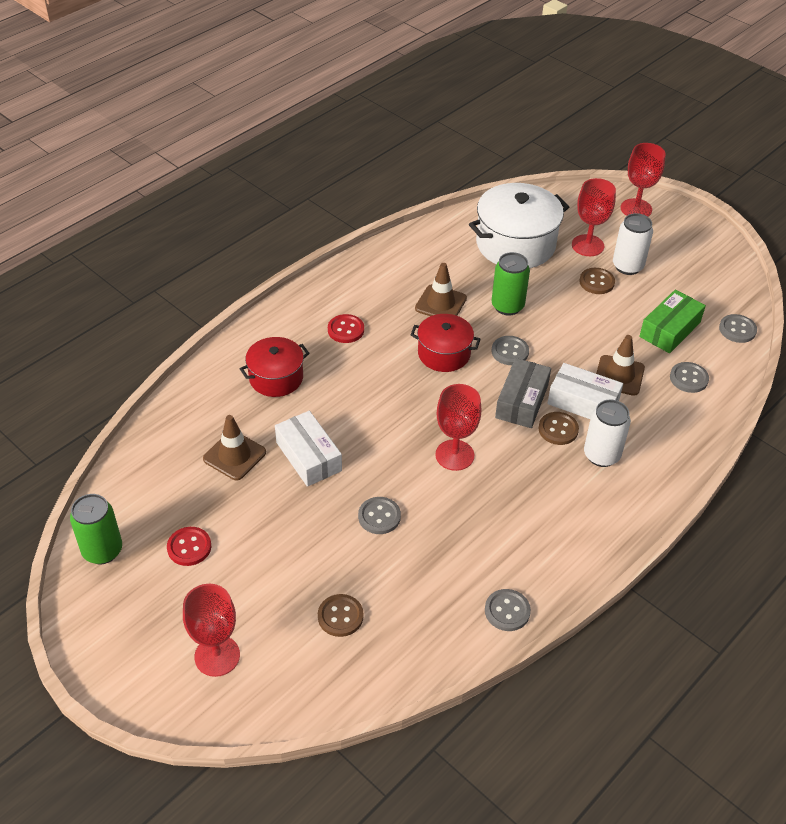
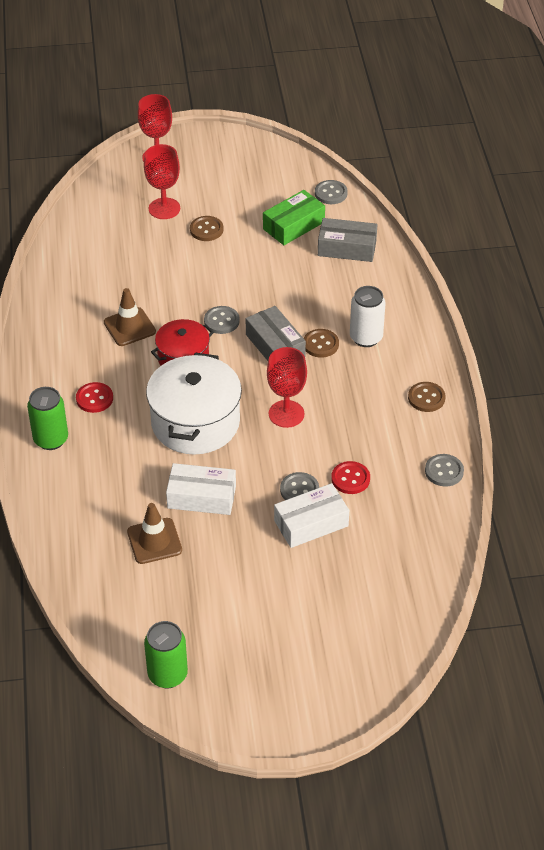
camera: 50 degrees left, 0 degrees up
red button [167,527,211,566] -> red button moved to [331,461,370,494]
red goblet [183,584,240,677] -> none
red pot [240,337,310,397] -> none
brown button [318,594,364,637] -> brown button moved to [408,382,445,412]
white pot [469,183,569,268] -> white pot moved to [146,352,242,454]
green can [492,252,530,315] -> green can moved to [27,387,68,450]
white box [547,363,623,419] -> white box moved to [274,483,349,548]
brown traffic cone [596,335,645,396] -> none
white can [613,213,653,275] -> none
green box [639,290,706,353] -> green box turned 60 degrees clockwise [263,190,325,245]
grey button [670,362,709,393] -> grey box [318,218,377,262]

